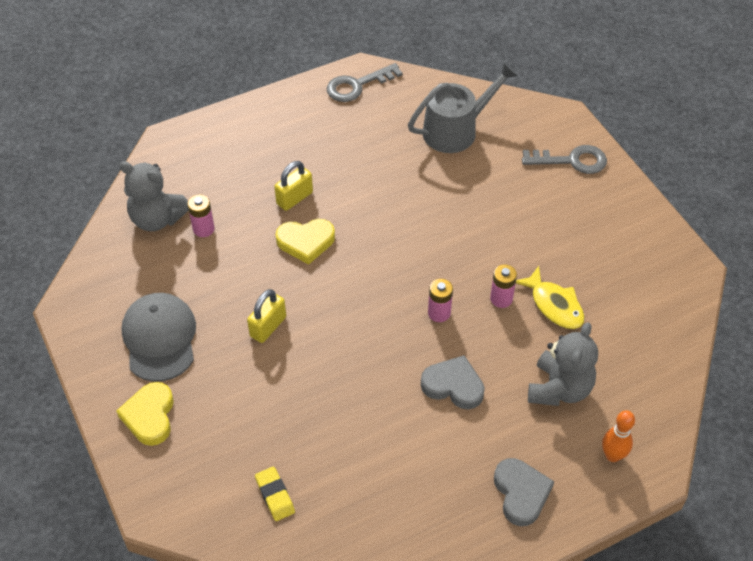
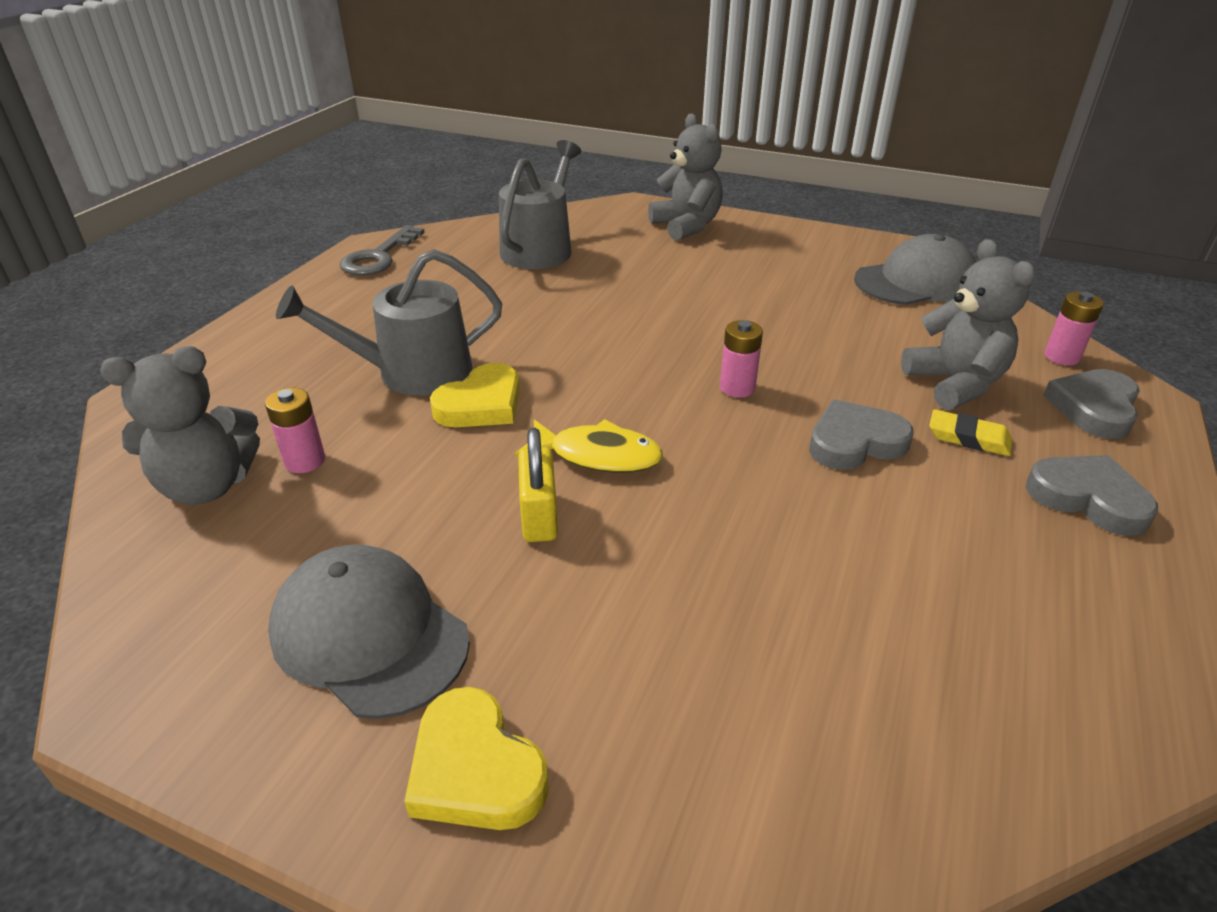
camera: 40 degrees left, 15 degrees down
yellow eraser [255,467,295,521] -> yellow eraser moved to [929,409,1012,456]
yellow padlock [274,161,313,211] -> grey watering can [276,249,502,395]
pink battery [490,264,517,308] -> pink battery moved to [1044,292,1104,365]
yellow fish [516,266,585,329] -> yellow fish moved to [515,419,663,473]
grey key [522,145,607,174] -> grey teddy bear [648,114,723,241]
orange bowling pin [602,410,635,462] -> grey heart [1043,369,1140,439]
none -> grey cap [854,234,976,305]

